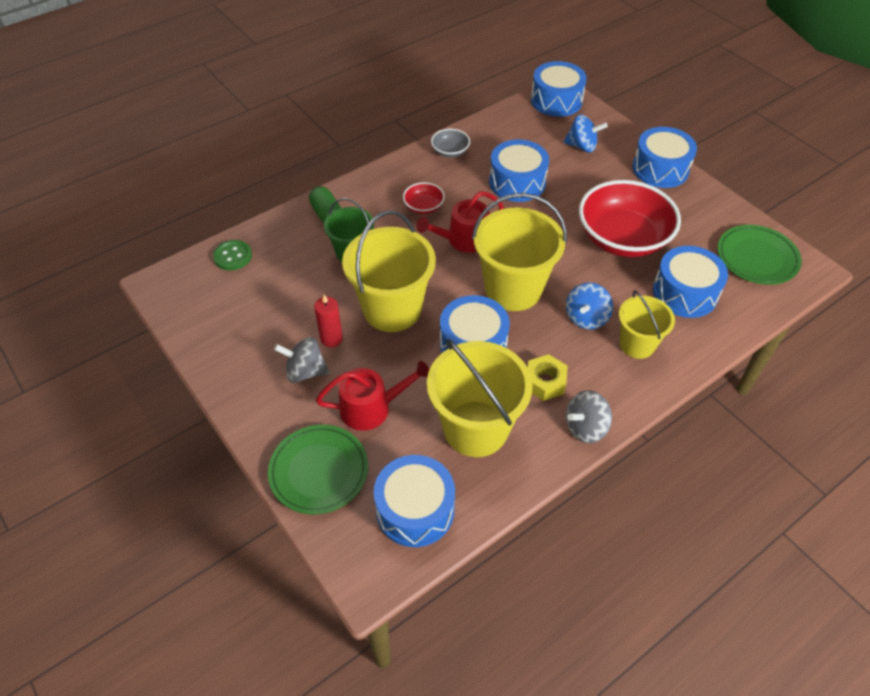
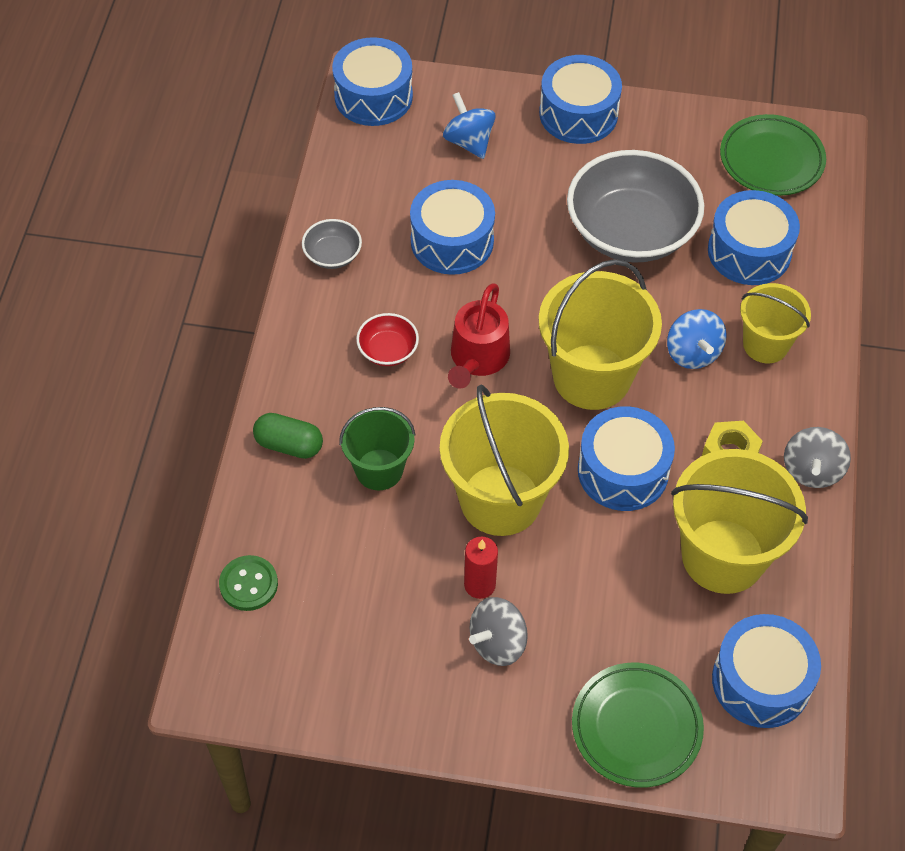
camera: 45 degrees left, 5 degrees up
red watering can [316,361,430,431] -> none
blue spinning top [564,114,608,152] -> blue spinning top turned 90 degrees counterclockwise [443,92,496,159]
red bowl [579,180,681,257] -> grey bowl [567,150,704,263]

